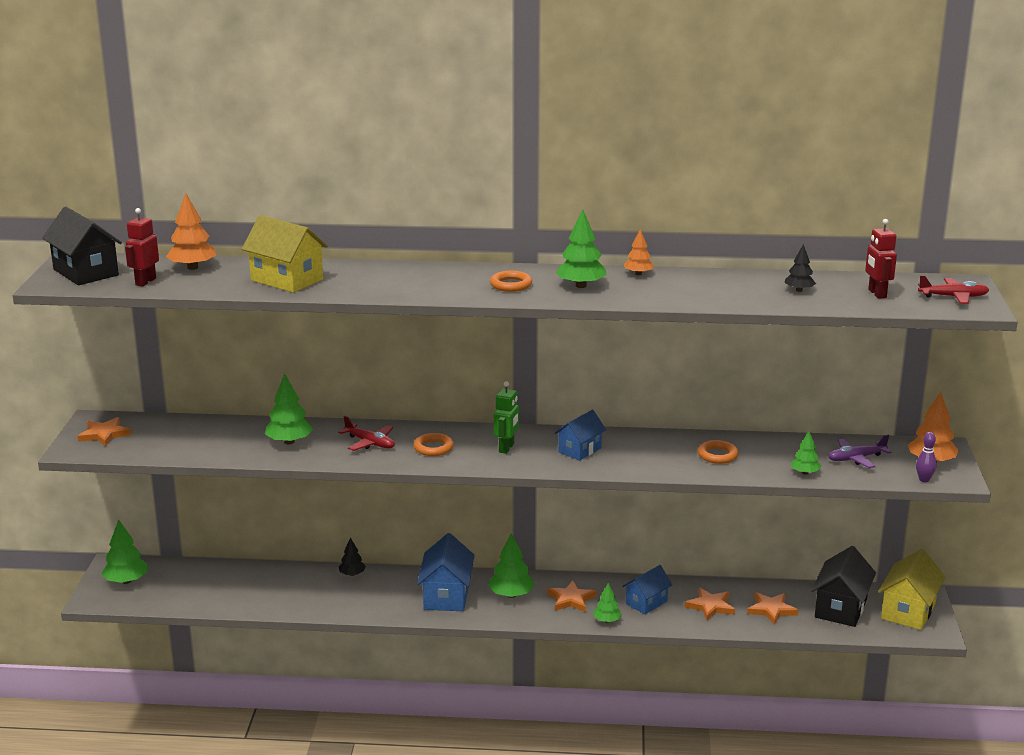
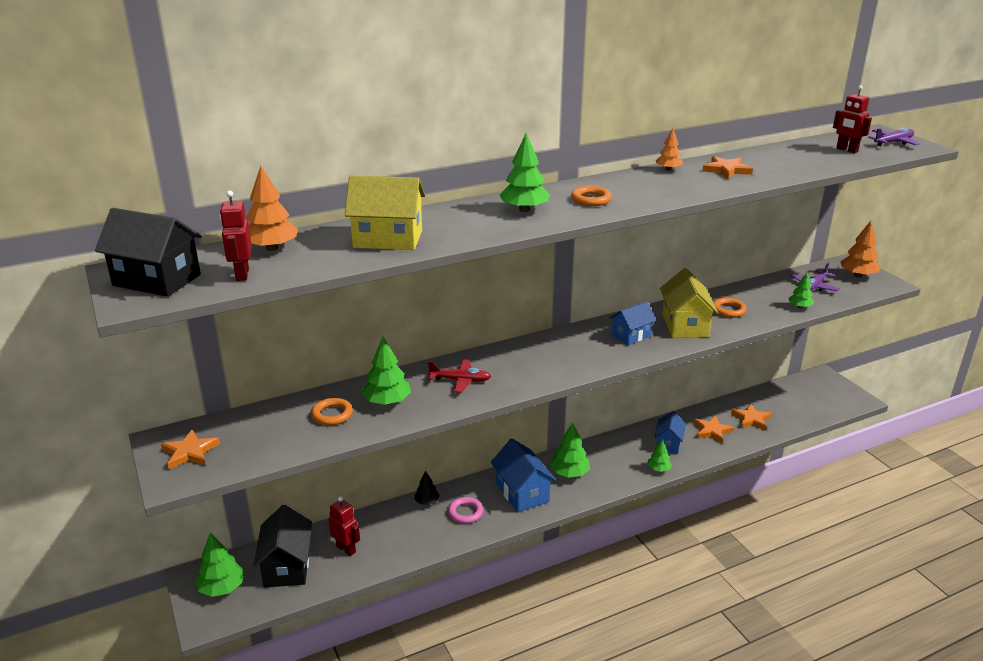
camera: 30 degrees left, 5 degrees up
orange ring [414,433,454,456] -> orange ring moved to [311,398,353,425]
green robot [494,381,519,454] -> none
orange star [547,581,597,612] -> orange star moved to [702,156,753,179]
green tree [555,209,607,288] -> green tree moved to [500,133,550,212]
blue house [555,410,606,461] -> blue house turned 45 degrees clockwise [610,301,657,345]
black tree [784,244,816,292] -> none
black house [811,546,876,627] -> black house moved to [253,505,312,588]
yellow house [878,549,946,630] -> yellow house moved to [660,268,718,338]
purple bowling pin [916,432,937,482] -> none
red plane [918,275,989,304] -> purple plane [868,128,920,146]
none -> red robot [329,496,360,556]
none -> pink ring [448,497,483,524]

